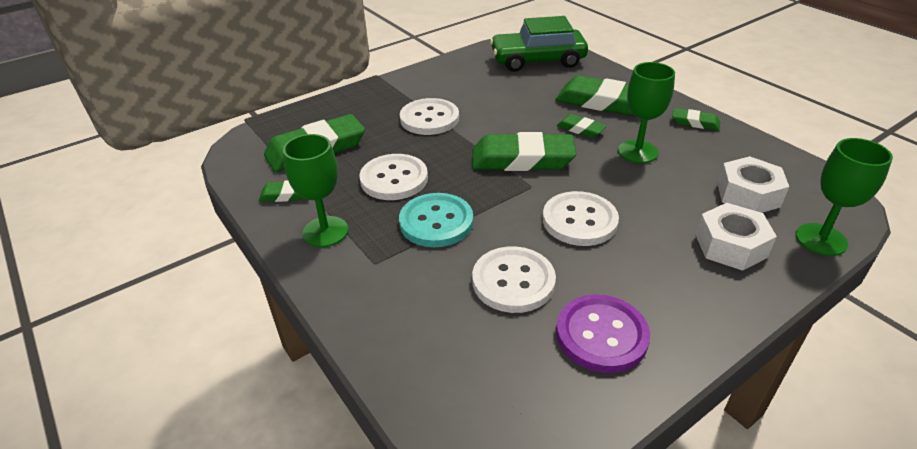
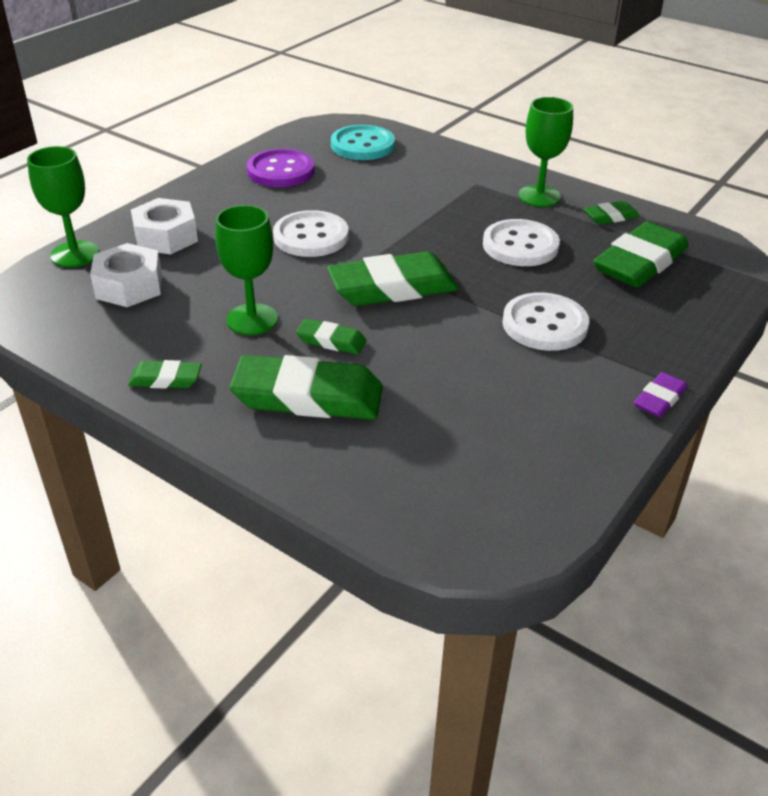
camera: 160 degrees right, 0 degrees up
turquoise button [399,193,473,247] -> turquoise button moved to [331,125,395,160]
white button [472,246,556,313] -> none
green car [490,16,588,72] -> none
none -> purple eraser [634,372,687,417]

